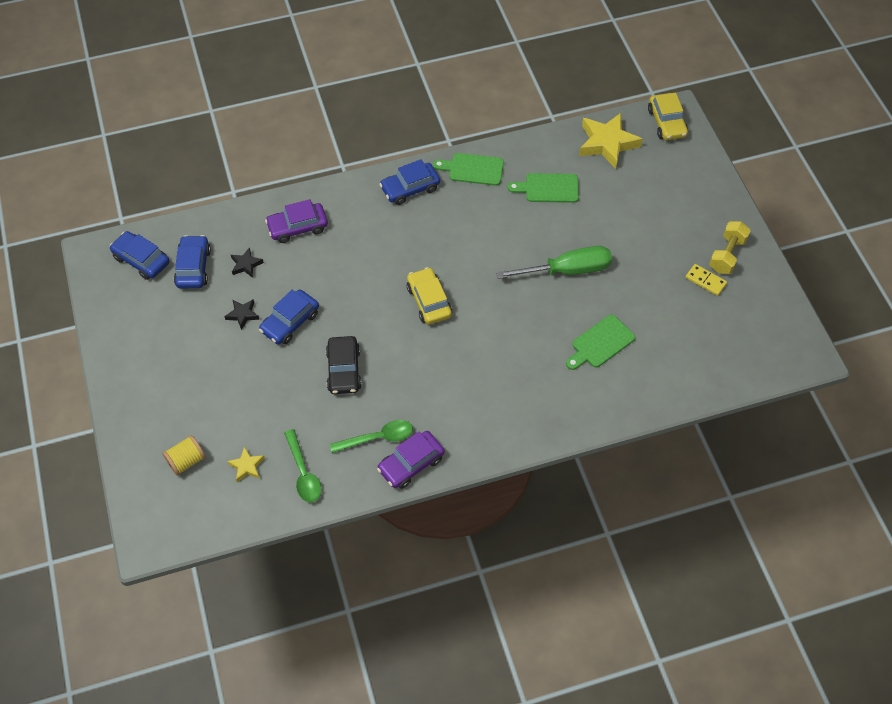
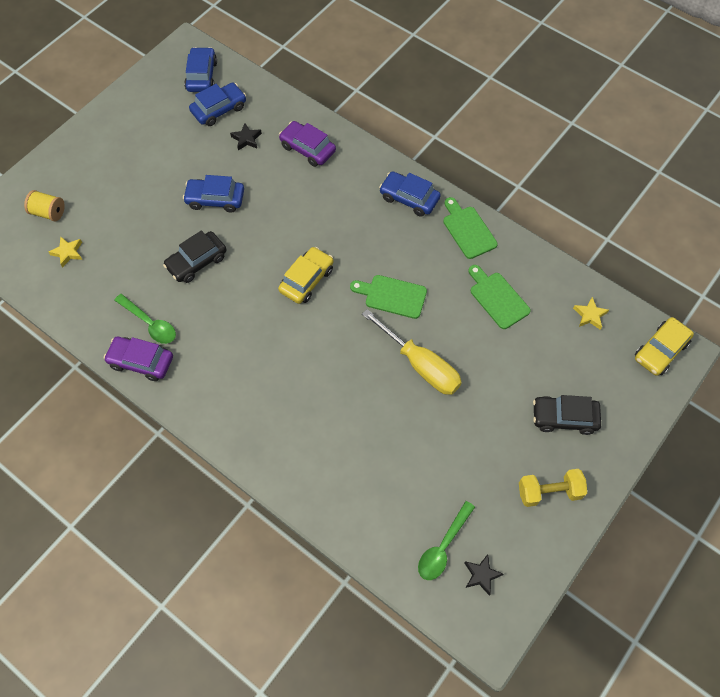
camera: 55 degrees right, 5 degrees up
black star [224,299,260,330] -> black star moved to [464,554,503,596]
green spoon [284,429,322,503] -> green spoon moved to [418,501,475,580]
green screwdriver [496,246,612,279] -> yellow screwdriver [362,309,462,395]
green cutting board [566,315,635,370] -> green cutting board moved to [350,275,427,319]
yellow star [579,113,643,169] -> yellow star [573,297,609,330], size x0.49
yellow domino [686,264,727,296] -> none
none -> black car [533,395,601,435]

